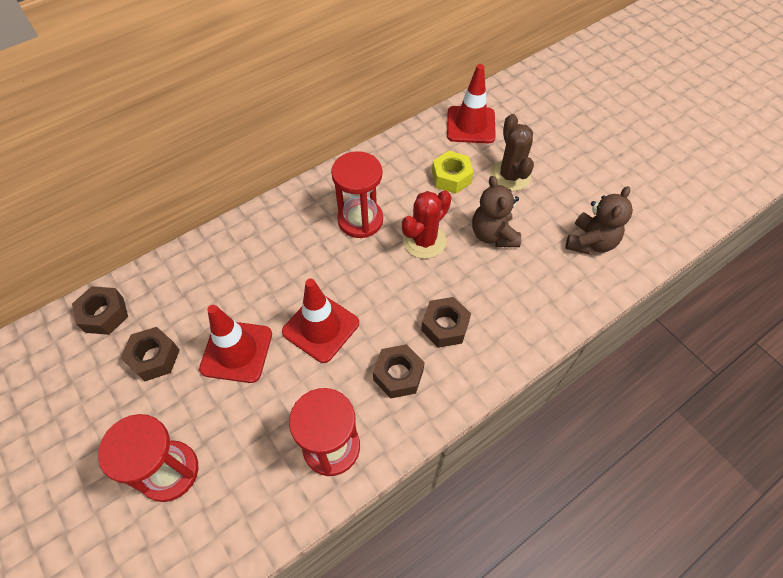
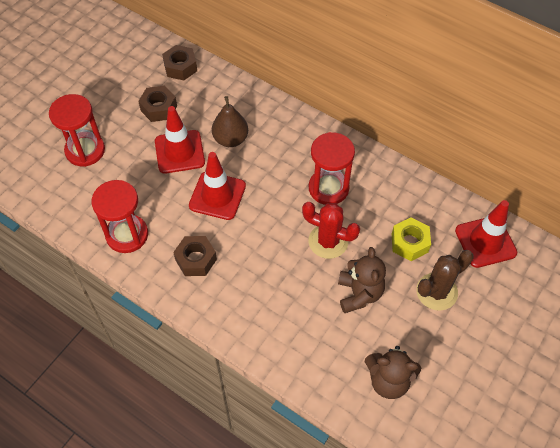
camera: 70 degrees right, 0 degrees up
brown nut [421,297,471,348] -> none
brown teddy bear [472,176,521,247] -> brown teddy bear turned 120 degrees clockwise [338,247,386,313]
none -> brown pear [212,96,248,147]

